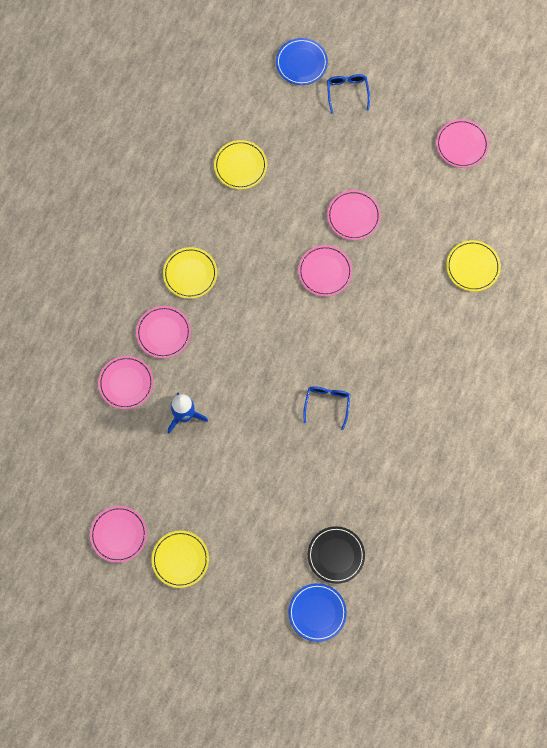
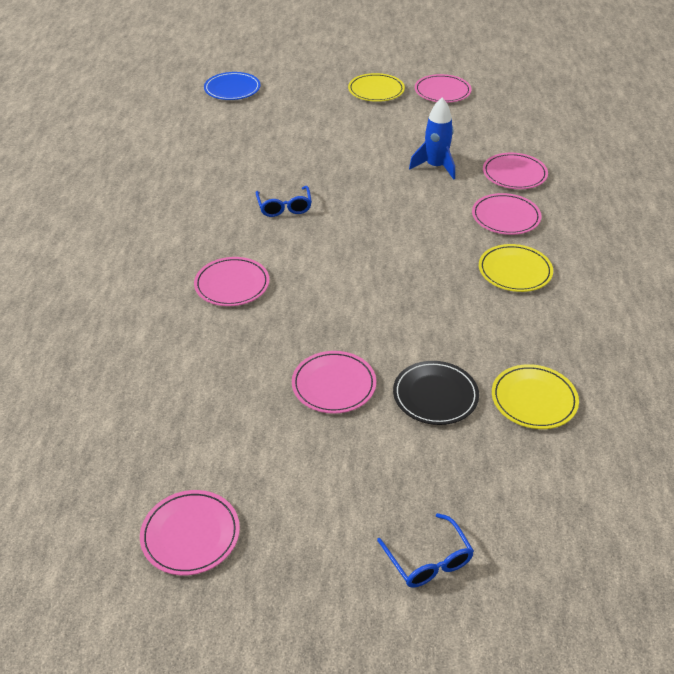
camera: 160 degrees right, 30 degrees down
blue plate [276,38,328,85] -> none
pink plate [298,245,352,297] -> pink plate moved to [194,257,270,306]
black plate [308,526,365,584] -> black plate moved to [393,361,479,425]
yellow plate [446,240,501,292] -> none

